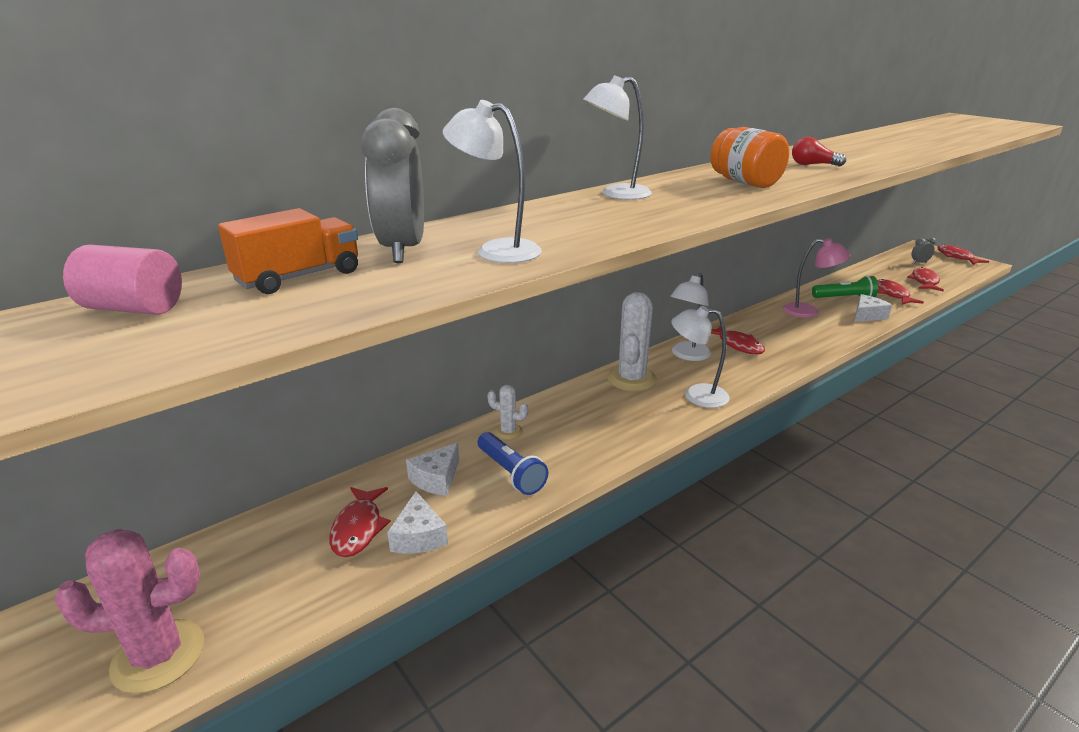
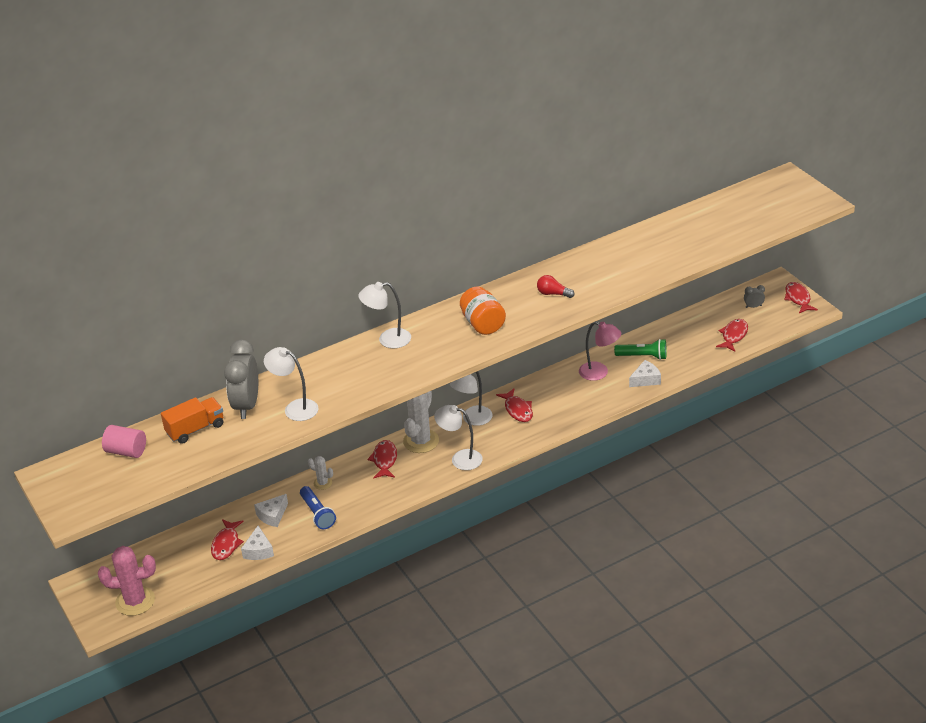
camera: 10 degrees right, 10 degrees up
red fish [877,279,924,305] -> red fish moved to [367,440,397,479]

